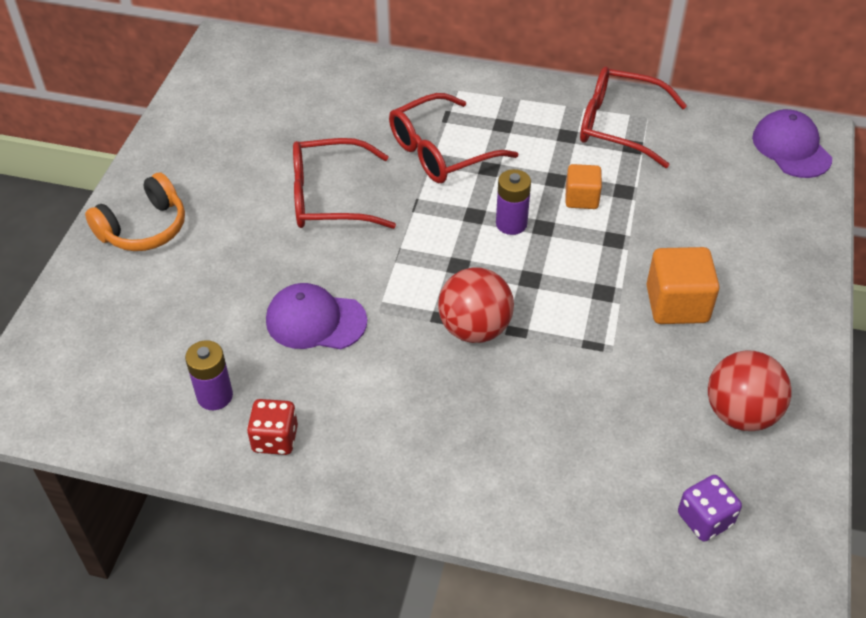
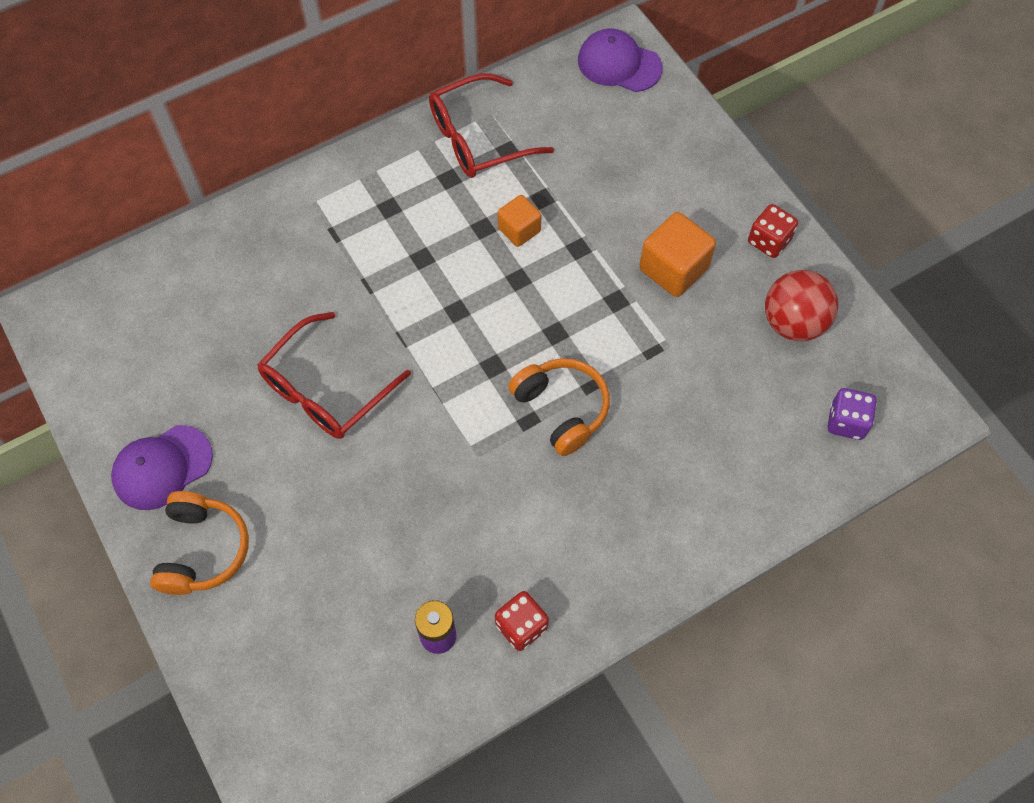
camera: 45 degrees left, 15 degrees up
purple cap [266,283,367,349] -> purple cap moved to [111,425,213,510]
red glasses [389,93,518,183] -> none
red ball [438,267,514,343] -> orange headphones [508,358,610,456]
purple battery [496,169,531,235] -> none
none -> red dice [748,204,798,258]

